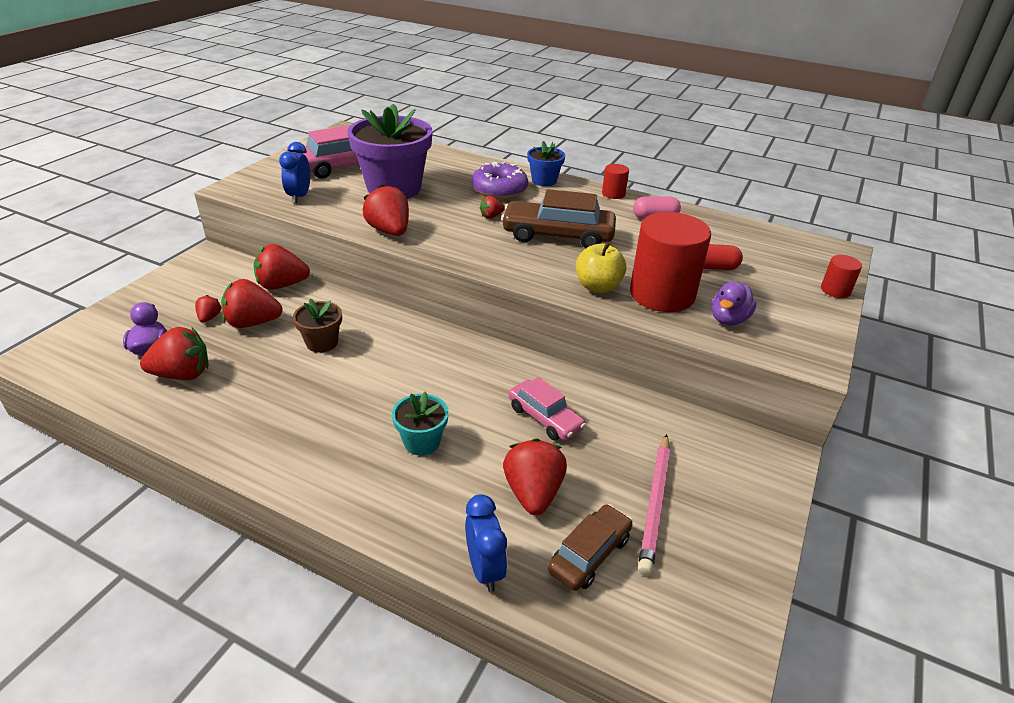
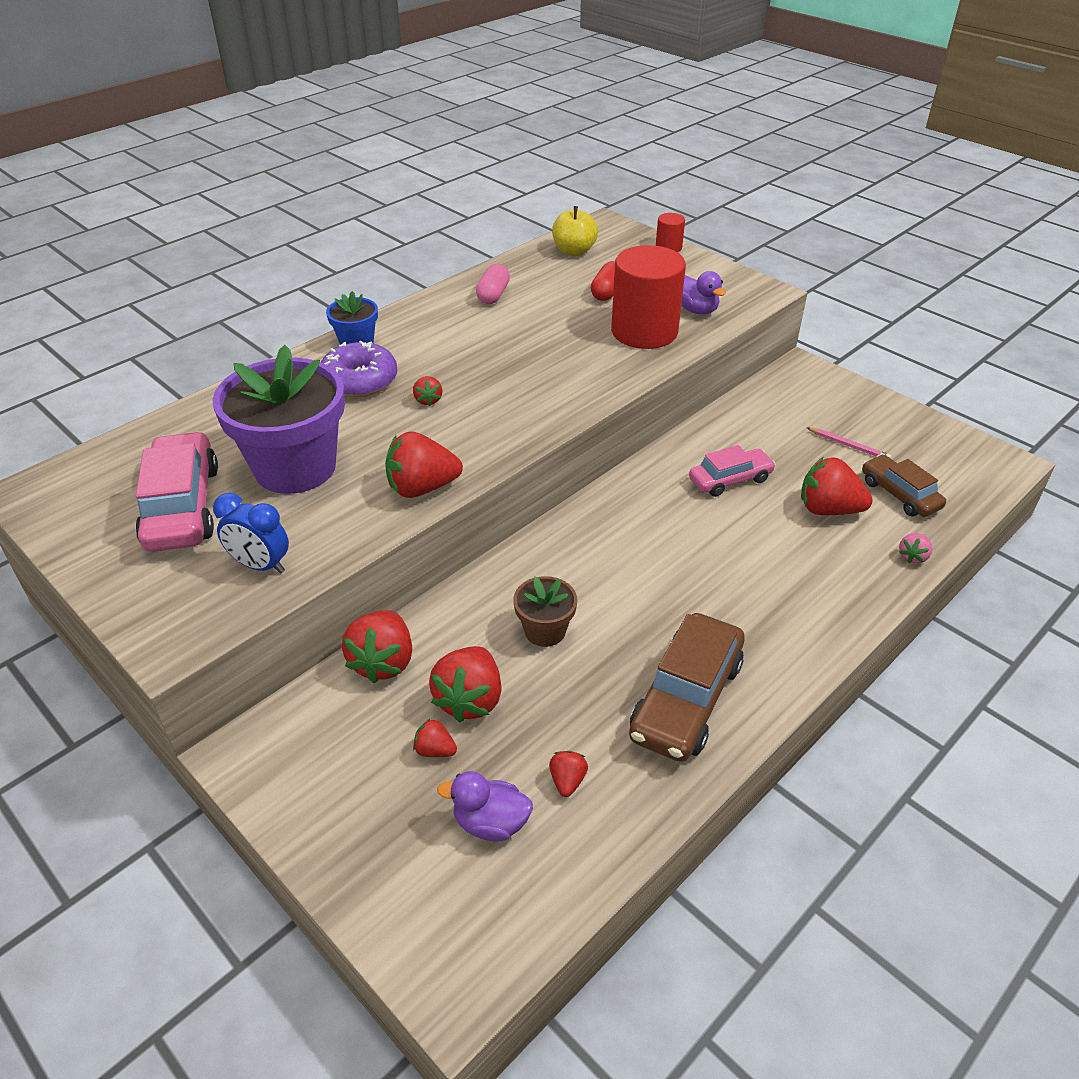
camera: 70 degrees left, 5 degrees up
red strawberry [140,327,209,380] -> red strawberry [549,751,588,797], size x0.50
turquoise flower pot [392,392,449,456] -> none
blue clock [465,494,507,592] -> pink strawberry [899,533,932,563]
brown car [501,189,616,248] -> brown car moved to [629,613,745,762]
yellow apple [576,242,627,293] -> yellow apple moved to [552,206,598,256]
red cylinder [602,164,629,199] -> none
pink pencil [638,434,670,576] -> pink pencil [806,427,891,458], size x0.56

